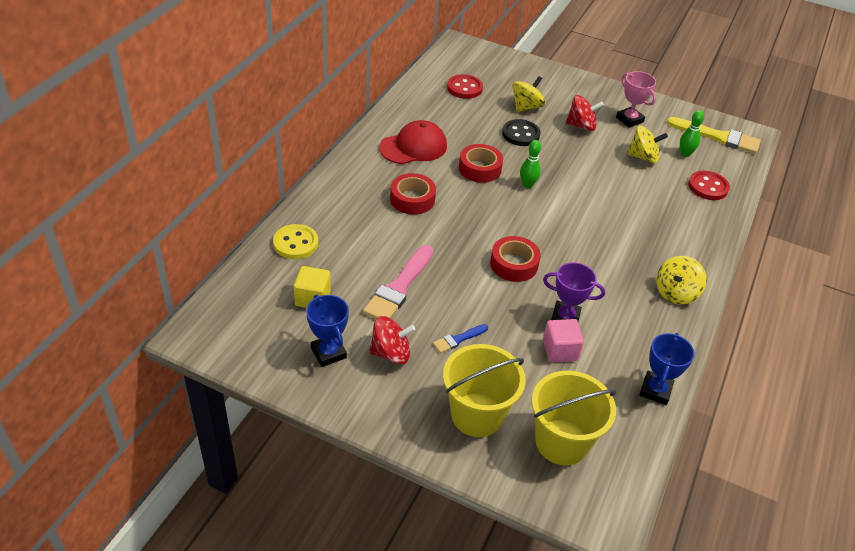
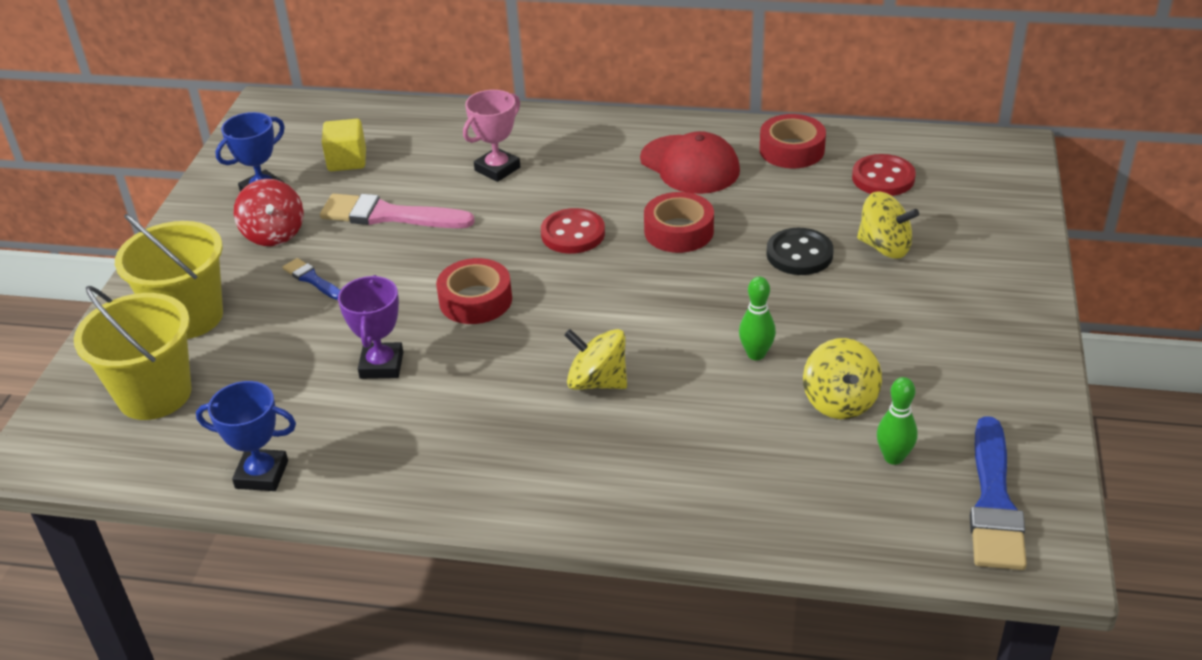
camera: 80 degrees right, 5 degrees down
yellow button [273,224,318,259] -> none
red tape [390,173,436,215] -> red tape moved to [760,114,826,168]
green bowling pin [520,140,541,188] -> green bowling pin moved to [739,276,776,360]
pink cube [543,319,584,362] -> none
red spinning top [566,95,604,131] -> none
pink trophy [616,71,656,128] -> pink trophy moved to [463,90,520,182]
yellow spinning top [656,256,706,304] -> yellow spinning top moved to [564,329,627,390]
yellow brush [667,117,761,154] -> blue brush [970,416,1027,570]
red button [688,171,730,200] -> red button moved to [541,208,605,254]

